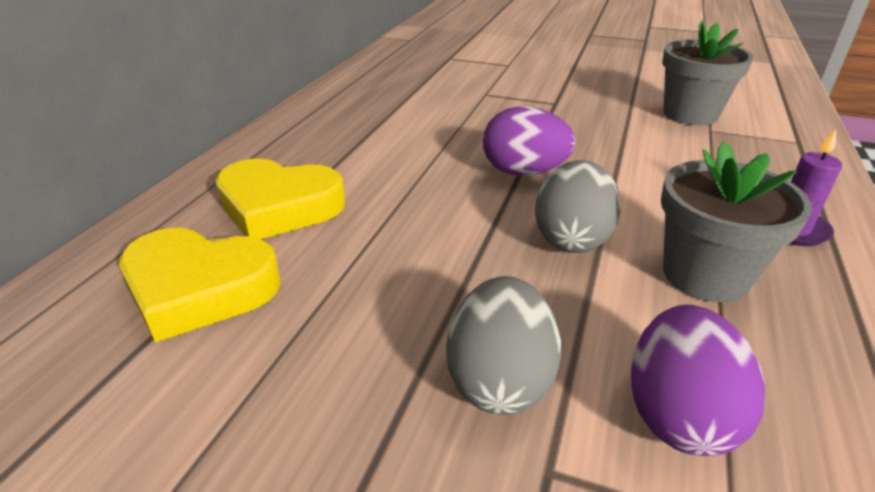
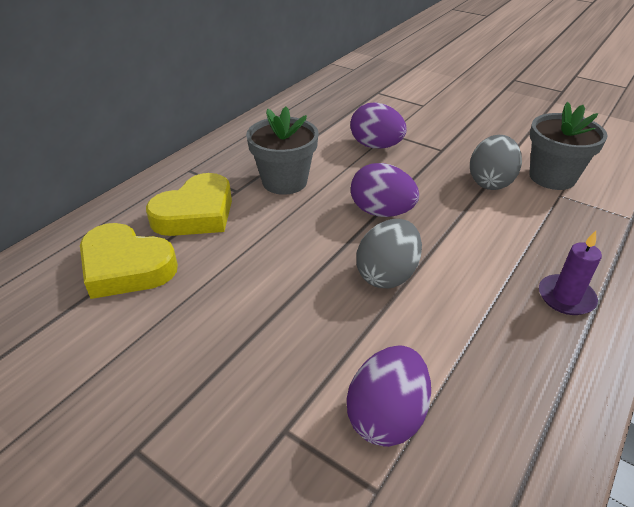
camera: 15 degrees right, 5 degrees up
yellow heart [216,159,345,239] -> yellow heart turned 75 degrees counterclockwise [146,173,232,236]
grey egg [446,276,561,415] -> grey egg moved to [470,135,522,190]
grey flower pot [661,142,812,302] -> grey flower pot moved to [246,107,319,195]
none -> purple egg [350,102,407,148]

